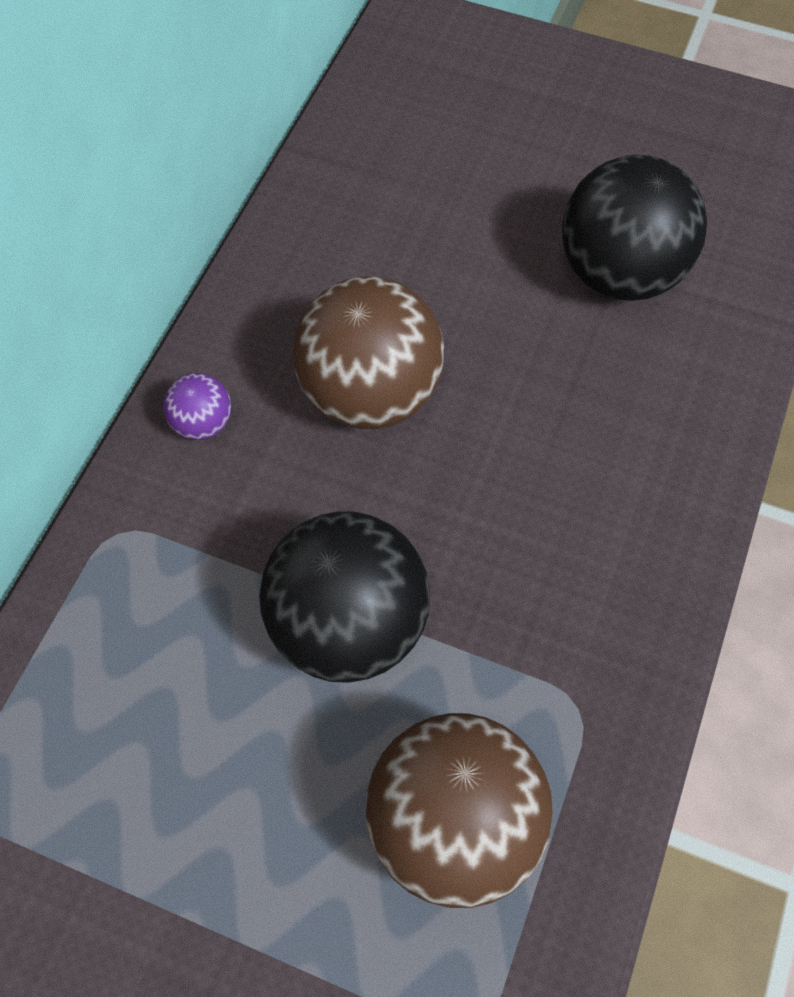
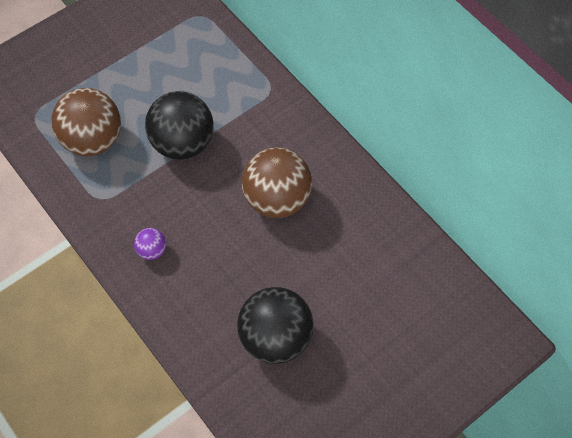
camera: 120 degrees right, 0 degrees up
purple ball [163,373,231,440] -> purple ball moved to [134,228,166,260]

